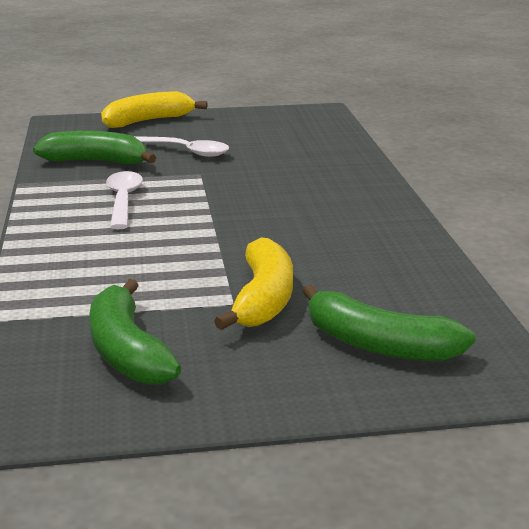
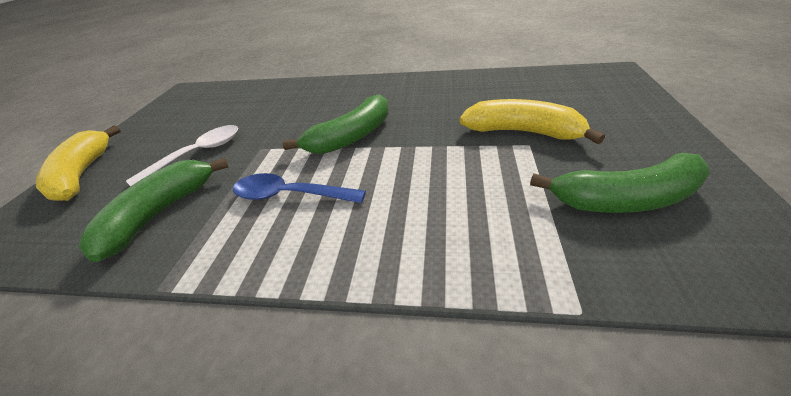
camera: 70 degrees left, 15 degrees up
white spoon [106,171,143,229] -> blue spoon [233,173,366,203]
green banana [302,284,476,361] -> green banana moved to [282,94,389,154]

